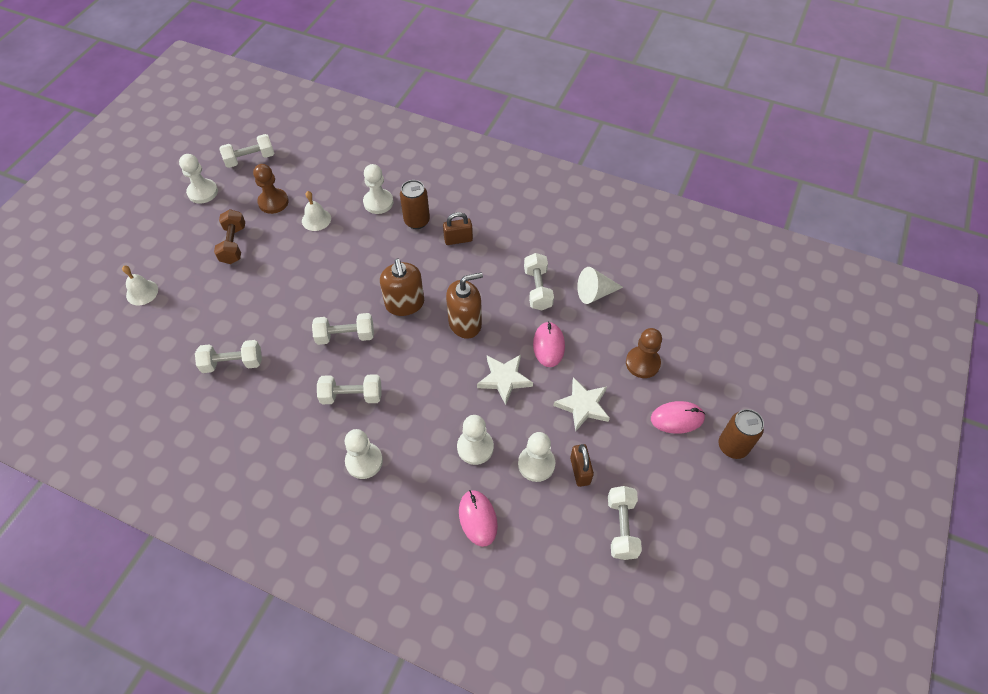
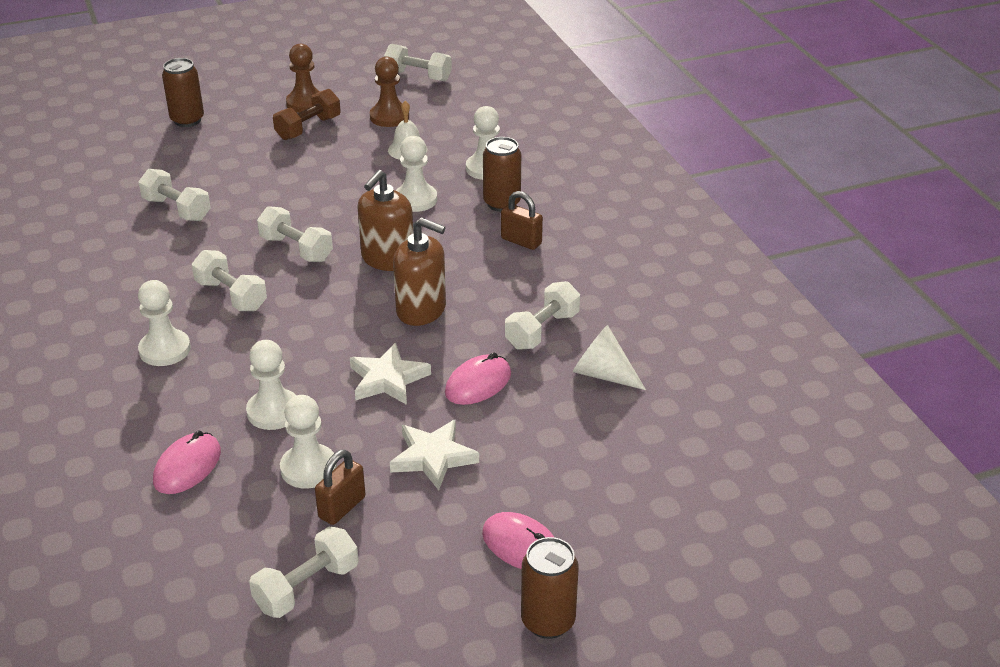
camera: 45 degrees right, 20 degrees down
white bell [122,266,158,305] -> brown can [162,58,204,127]
white pawn [179,154,218,204] -> white pawn moved to [396,136,437,212]
brown pawn [626,328,662,378] -> brown pawn moved to [286,44,320,113]

